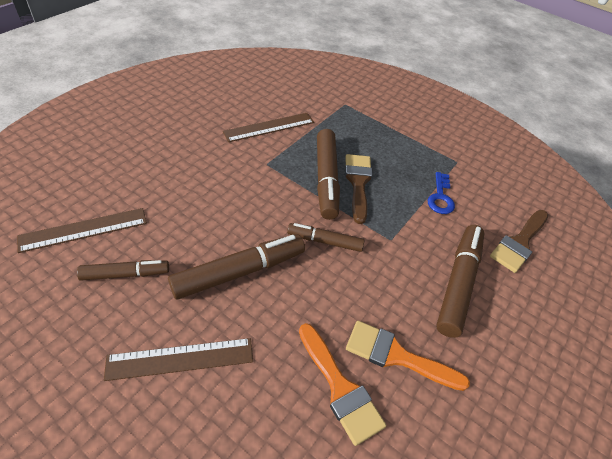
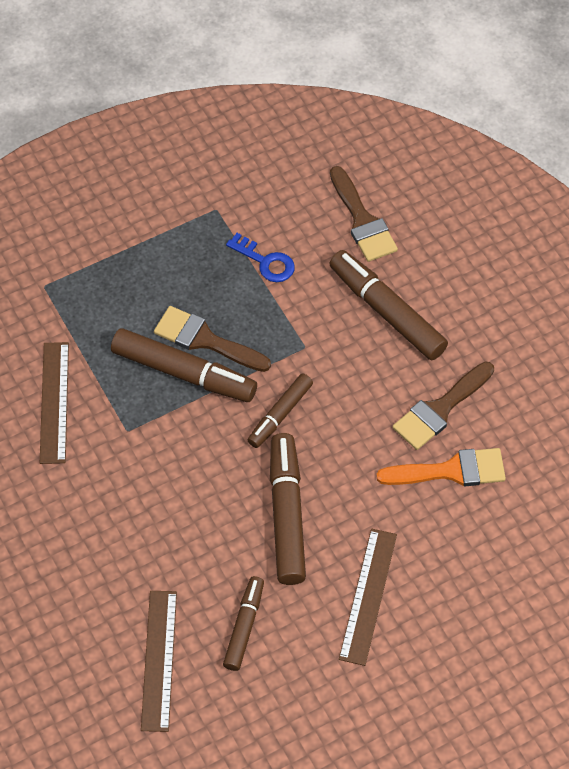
camera: 60 degrees left, 10 degrees up
orange brush [346,321,470,391] -> brown brush [393,362,494,450]

